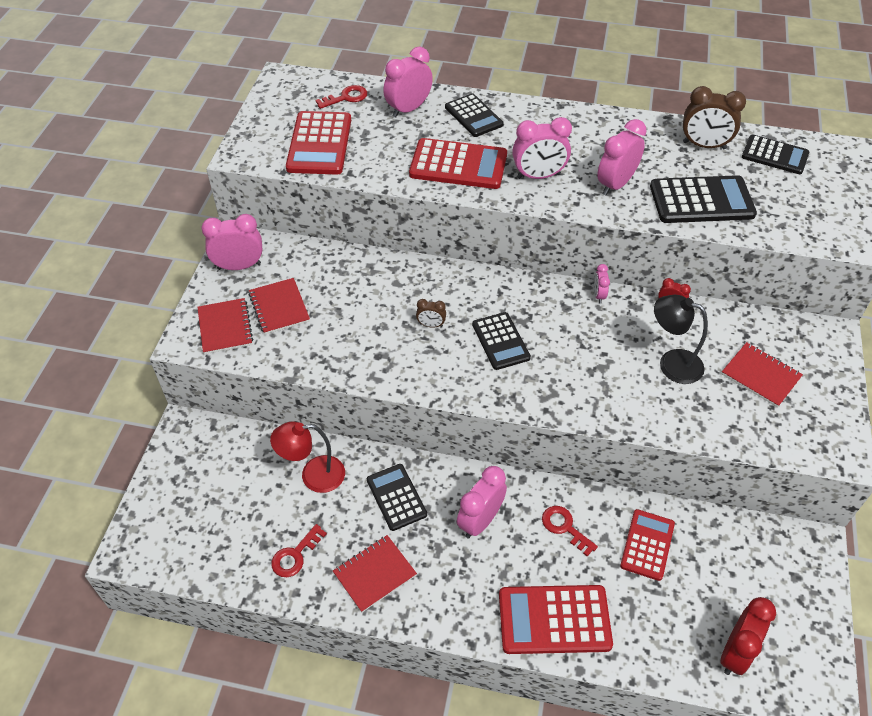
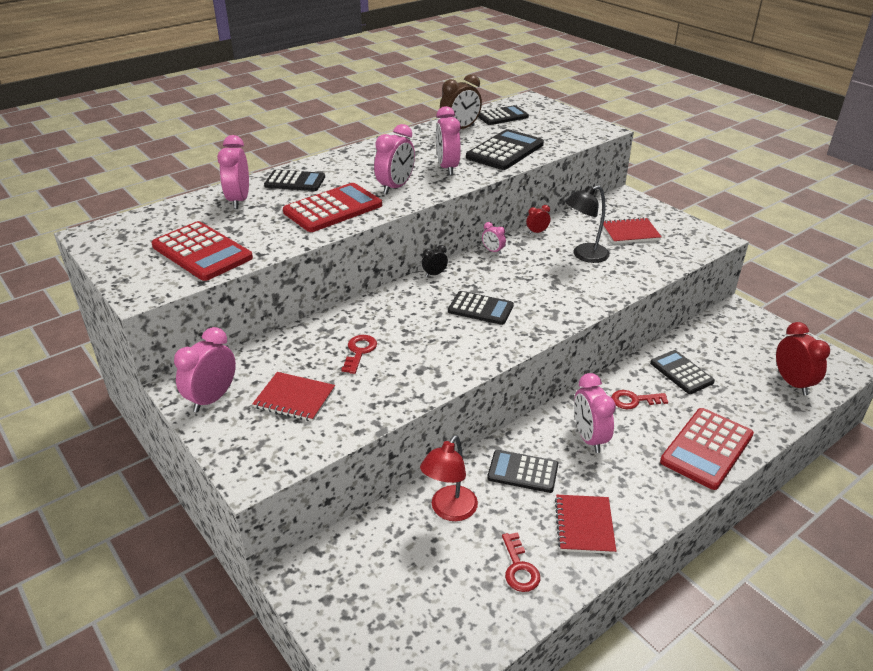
camera: 50 degrees left, 15 degrees down
red notebook [197,298,253,354] -> none
red key [315,85,367,109] -> red key moved to [341,335,377,374]
brown clock [416,299,446,328] -> none
red calculator [620,509,675,581] -> black calculator [650,350,715,394]
none -> black clock [422,245,448,277]

